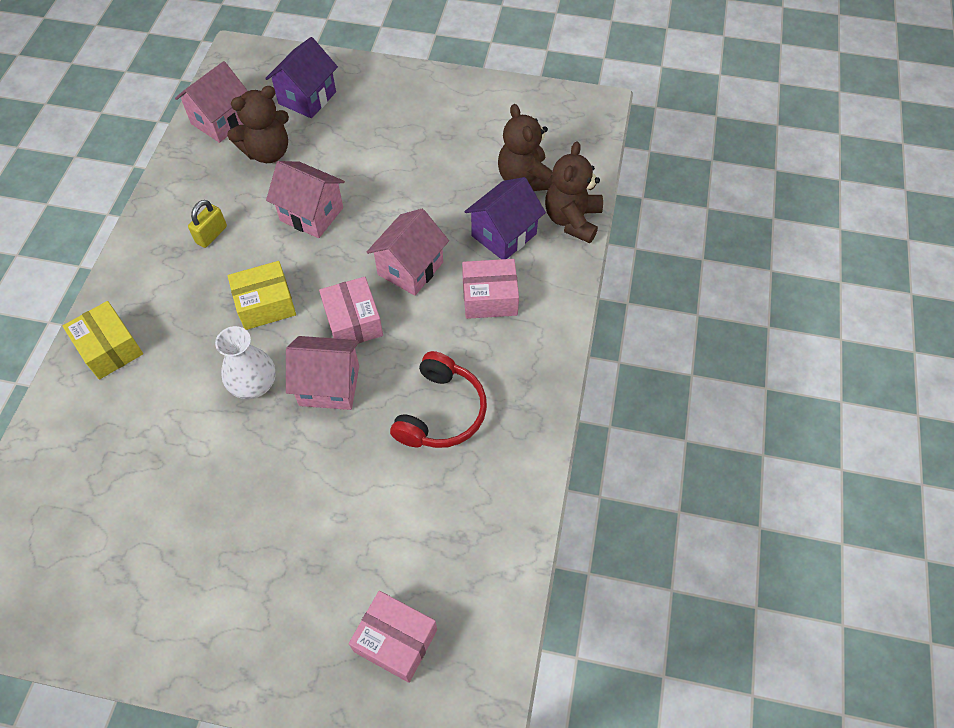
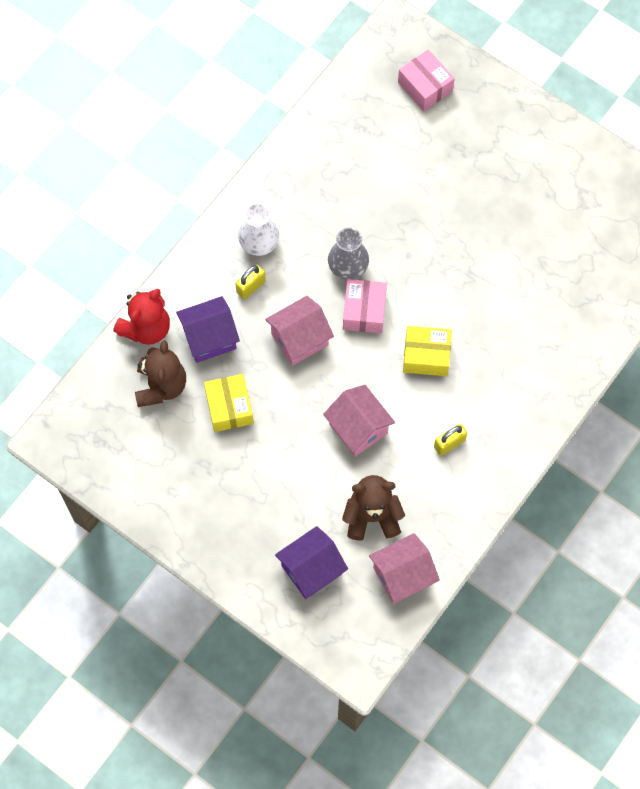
camera: 155 degrees left, 10 degrees up
yellow box [63,301,143,380] -> yellow box moved to [204,374,254,432]
white vase [215,326,276,399] -> white vase moved to [238,203,279,256]
pink house [286,336,359,410] -> none
red headphones [390,351,487,448] -> none
pink box [462,259,519,319] -> yellow padlock [235,265,266,299]
brown teddy bear [545,141,603,243] -> red teddy bear [113,289,170,345]
none -> grey vase [328,227,369,280]

